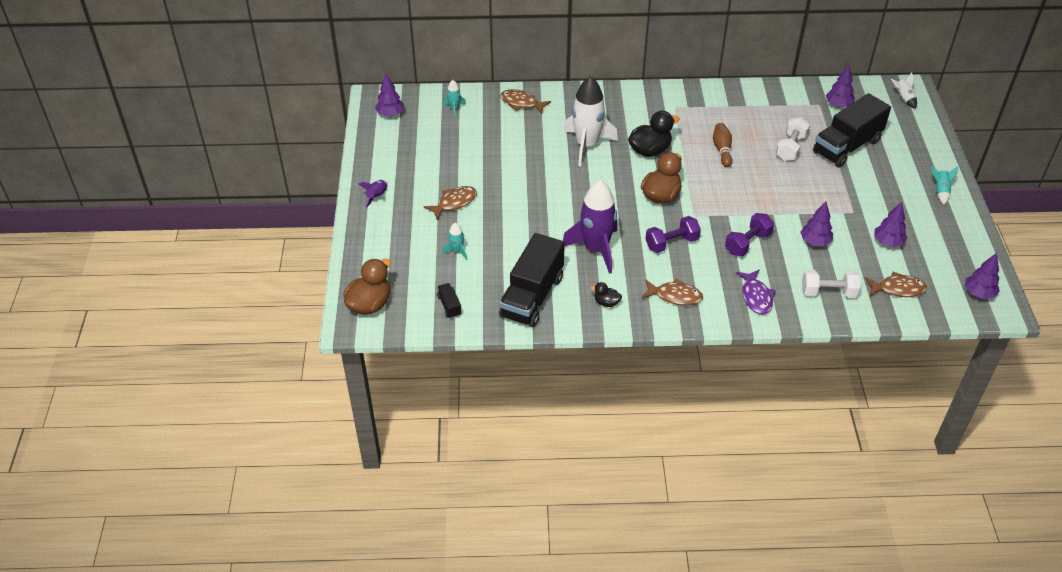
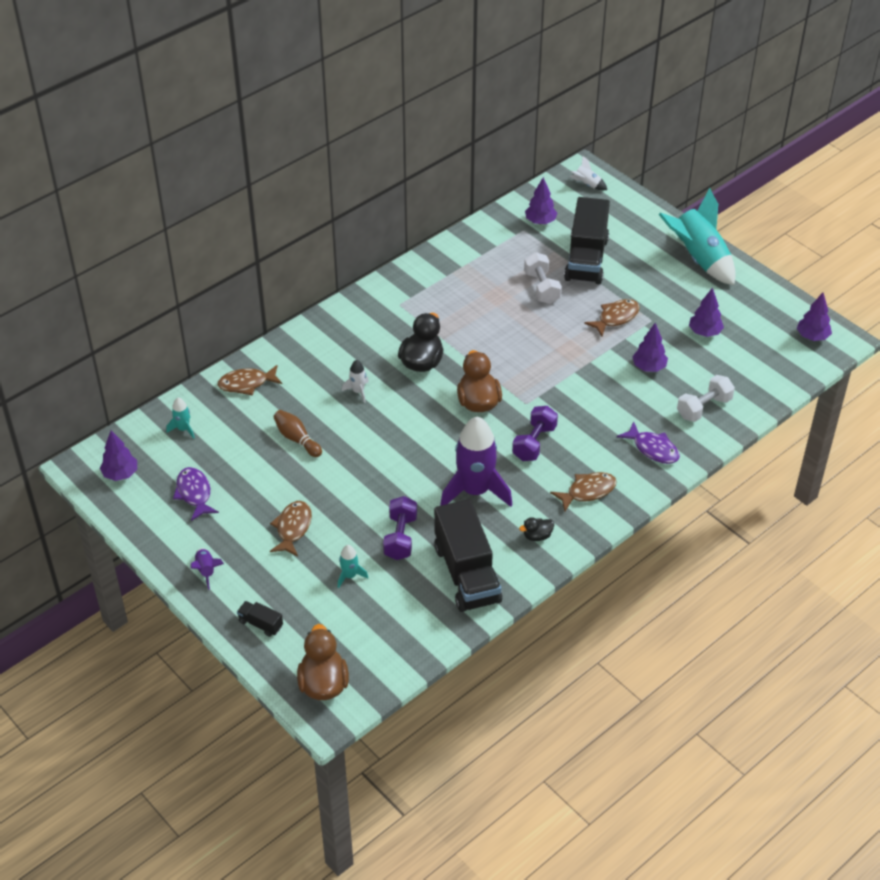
camera: 40 degrees left, 0 degrees up
black truck [437,283,462,319] -> black truck moved to [237,601,283,637]
white rocket [563,76,618,166] -> white rocket [342,360,369,403], size x0.44
brown bowling pin [713,123,733,167] -> brown bowling pin moved to [273,410,322,457]
purple dumbbell [725,213,774,257] -> purple dumbbell moved to [383,496,417,560]
brown fish [865,272,927,297] -> brown fish moved to [584,299,640,336]
turquoise rocket [931,166,958,204] -> turquoise rocket [658,188,736,285], size x2.29
none -> purple fish [173,467,219,521]

